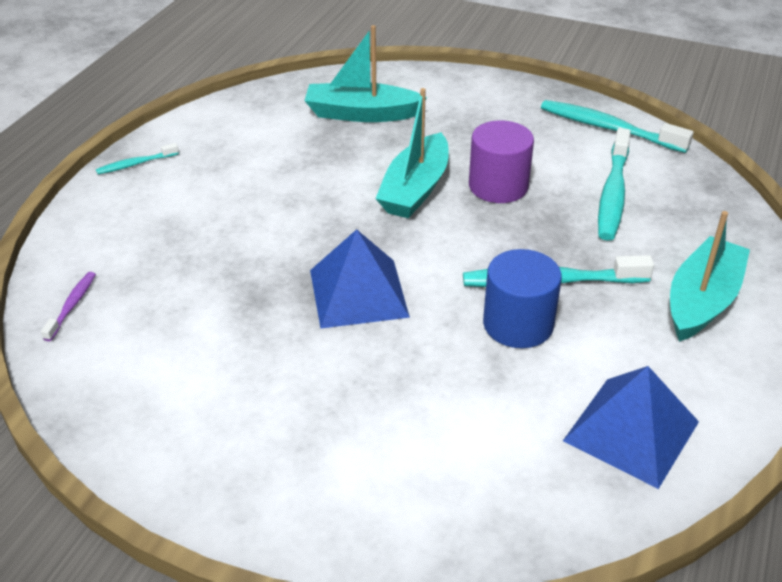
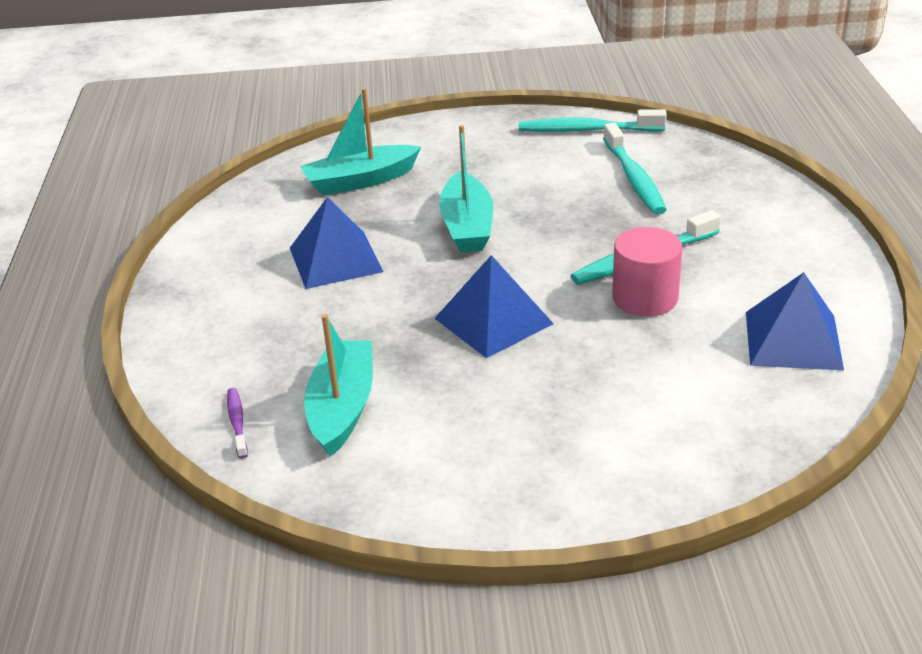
camera: 25 degrees left, 5 degrees down
turquoise toothbrush [96,143,179,174] -> none
purple cylinder [469,120,534,203] -> none
blue cylinder [483,249,562,348] -> pink cylinder [612,227,682,316]
turquoise boat [670,211,750,342] -> turquoise boat moved to [304,314,373,457]
none -> blue pyramid [290,197,383,289]

